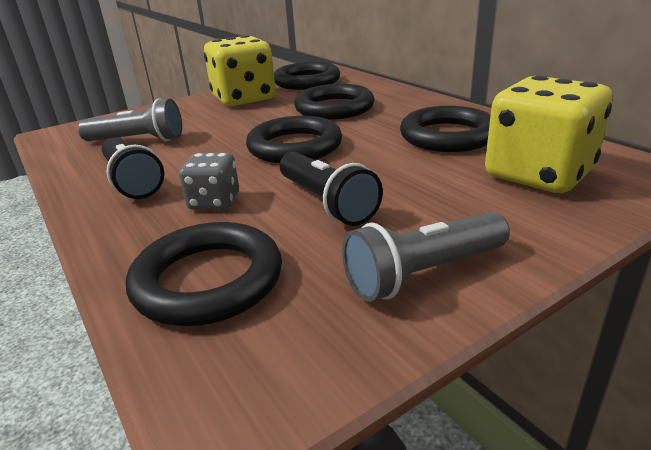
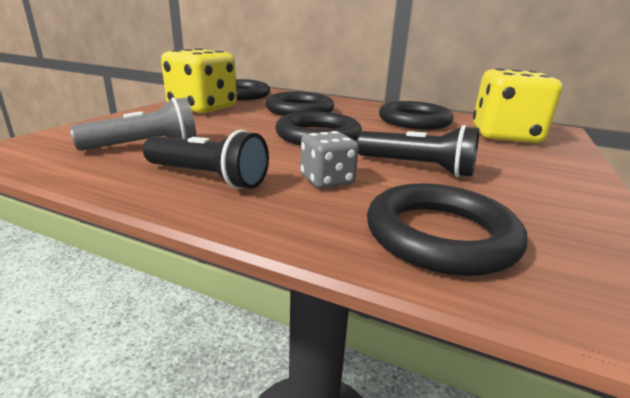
camera: 35 degrees left, 5 degrees down
grey flashlight [342,212,510,302] -> none

